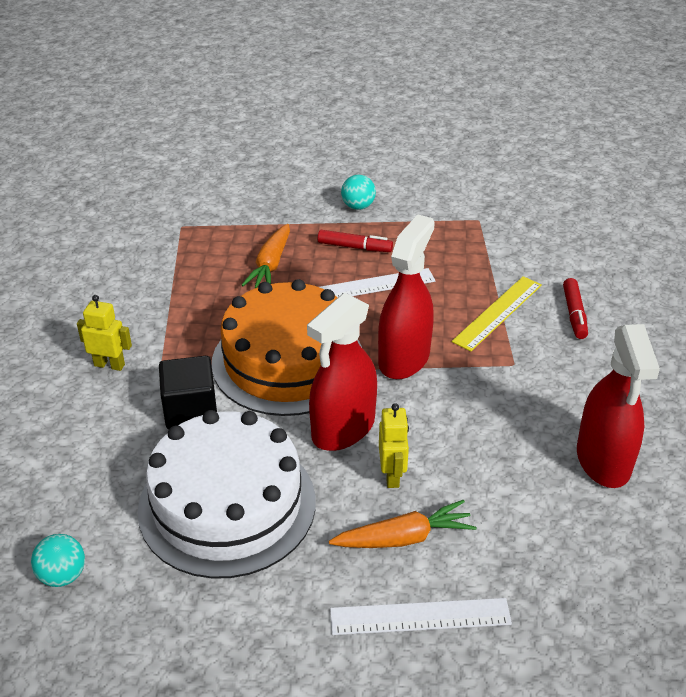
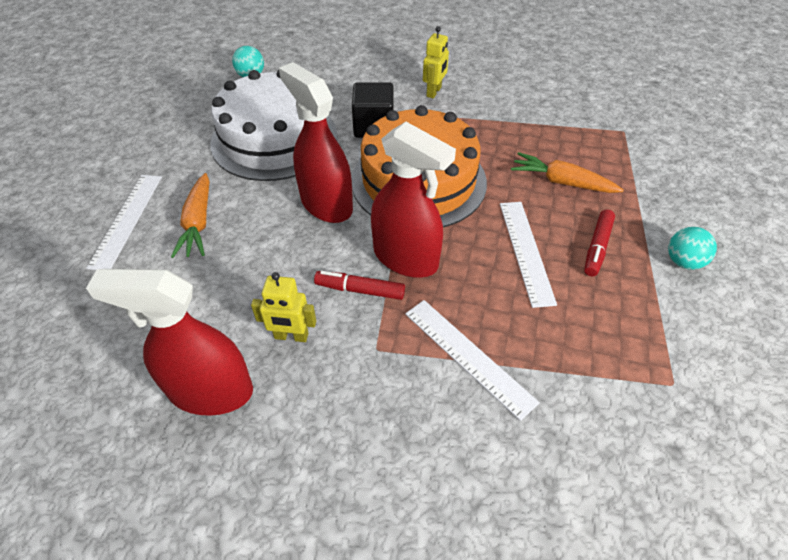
camera: 100 degrees right, 10 degrees up
yellow robot [379,403,409,488] -> yellow robot moved to [251,272,316,342]
yellow ruler [452,276,542,352] -> white ruler [405,300,540,421]
red marker [563,278,588,339] -> red marker moved to [314,271,405,300]

